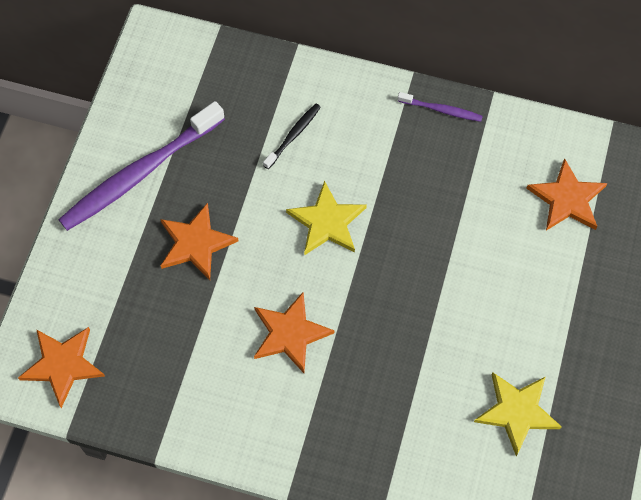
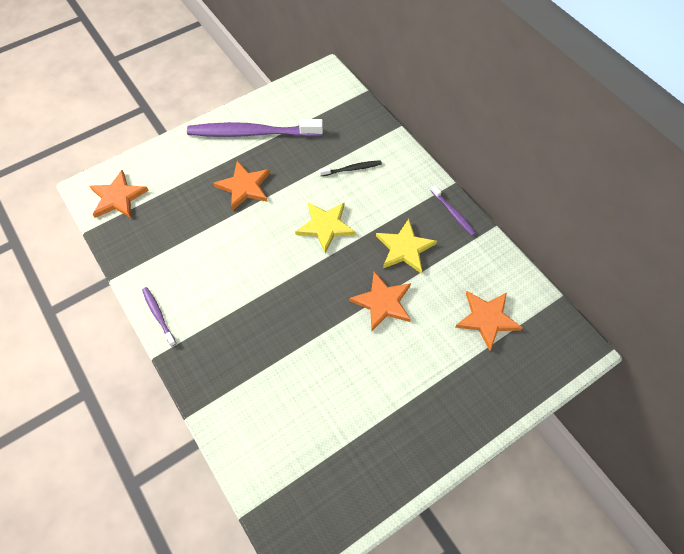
camera: 40 degrees right, 5 degrees down
orange star [254,292,334,373] -> orange star moved to [349,272,411,331]
yellow star [474,373,562,456] -> yellow star moved to [376,219,437,273]
none -> purple toothbrush [142,287,177,346]

